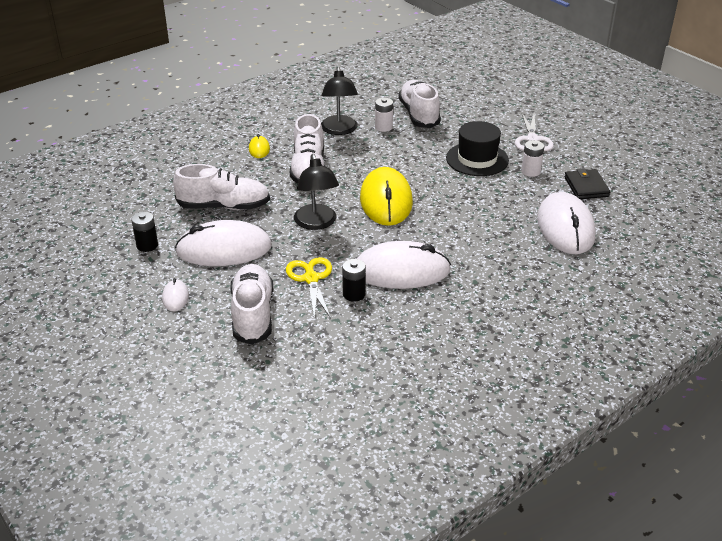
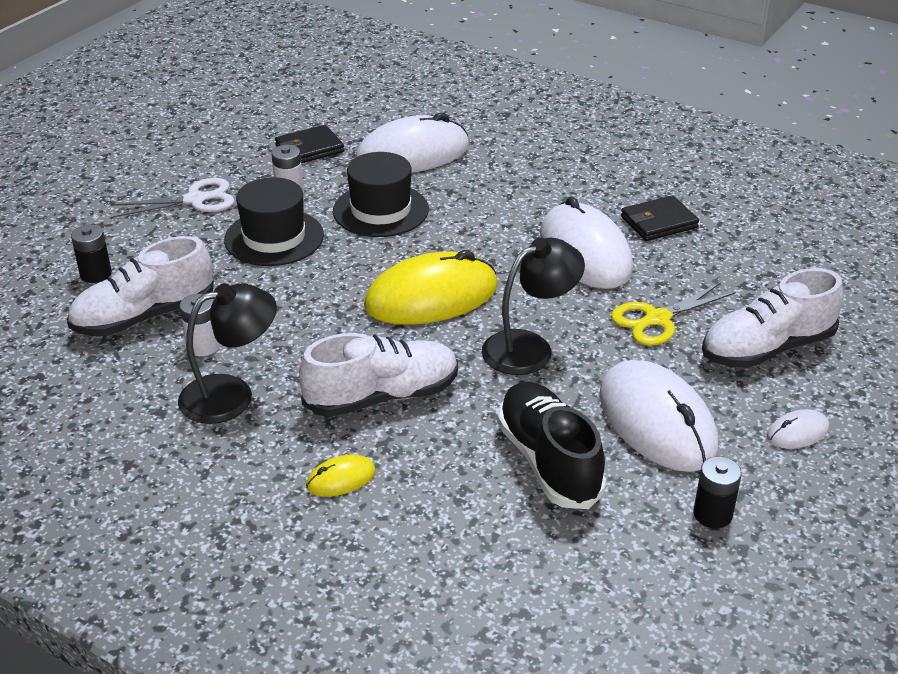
camera: 110 degrees left, 0 degrees up
white shoe [173,164,270,210] -> black shoe [497,382,606,509]
black battery [342,259,366,302] -> black battery moved to [71,224,112,283]
none -> black hat [333,152,429,237]
none -> black wallet [621,195,699,241]

